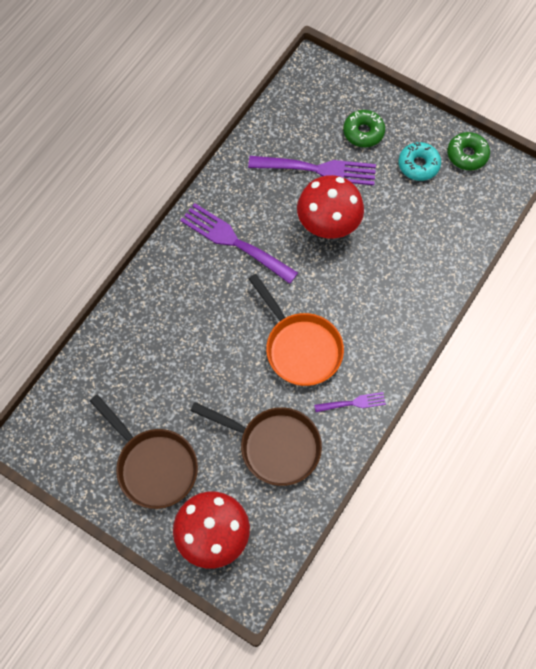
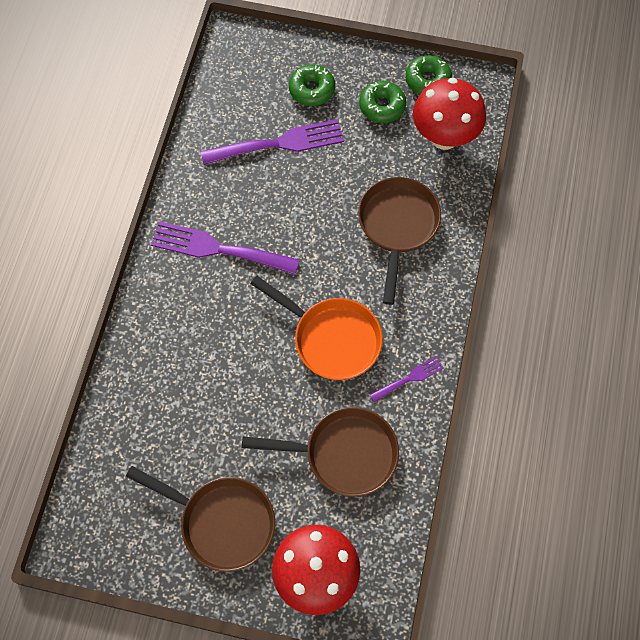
camera: 20 degrees left, 0 degrees up
red mushroom [297,175,364,239] -> red mushroom moved to [413,78,486,150]
turquoise donut [398,142,441,181] -> green donut [359,81,406,123]
none -> brown pan [358,177,441,305]

